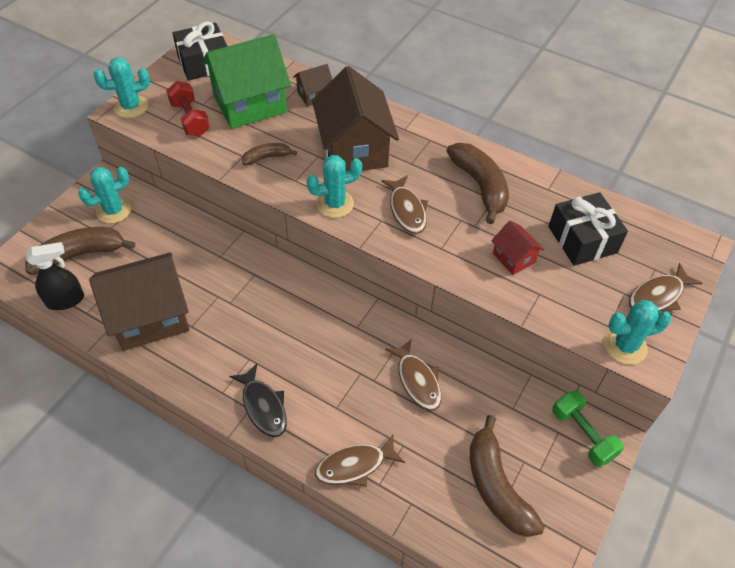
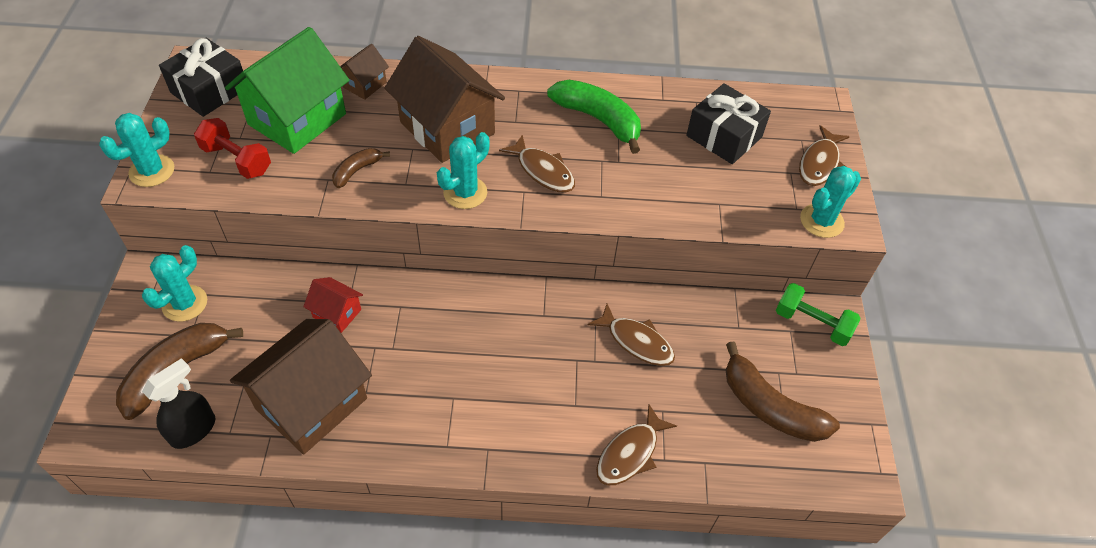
camera: 30 degrees left, 0 degrees up
black fish [229,364,287,437] -> none
brown banana [447,143,509,224] -> green banana [547,80,641,154]
red house [491,221,544,275] -> red house moved to [303,277,363,333]

